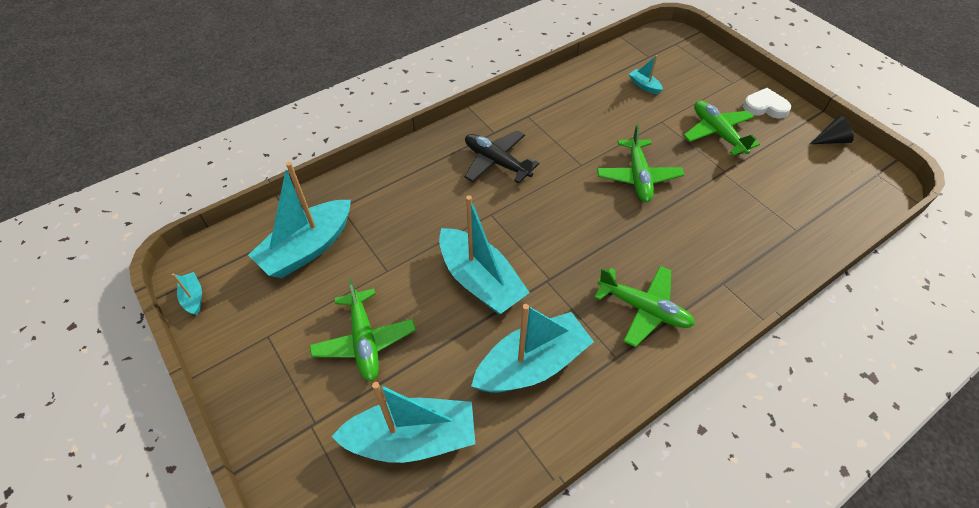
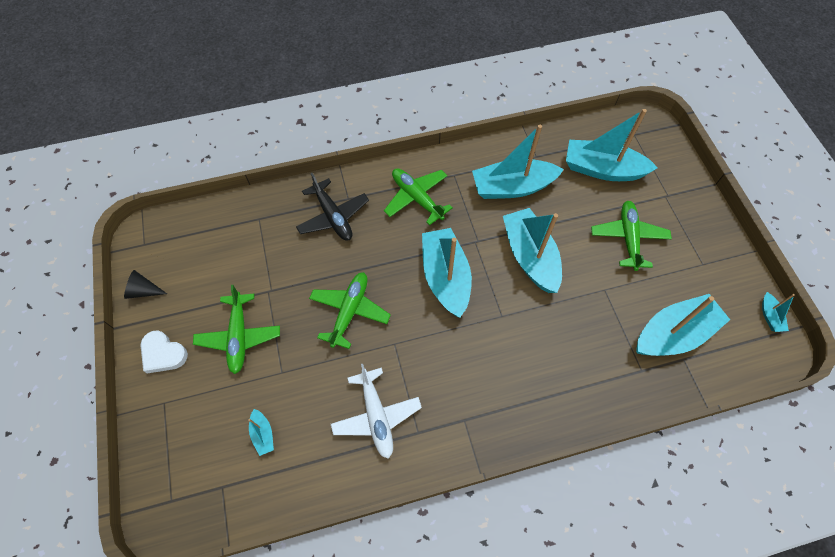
camera: 160 degrees left, 10 degrees up
black plane [465,130,539,184] -> black plane moved to [296,173,369,241]
none -> white plane [331,364,422,459]
none -> turquoise boat [422,228,472,318]

